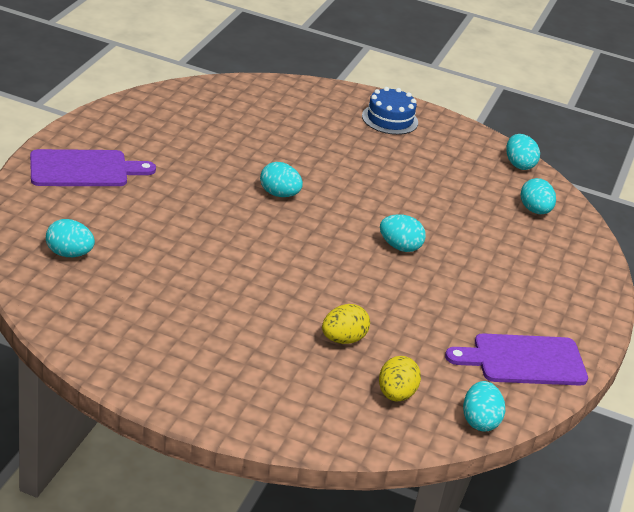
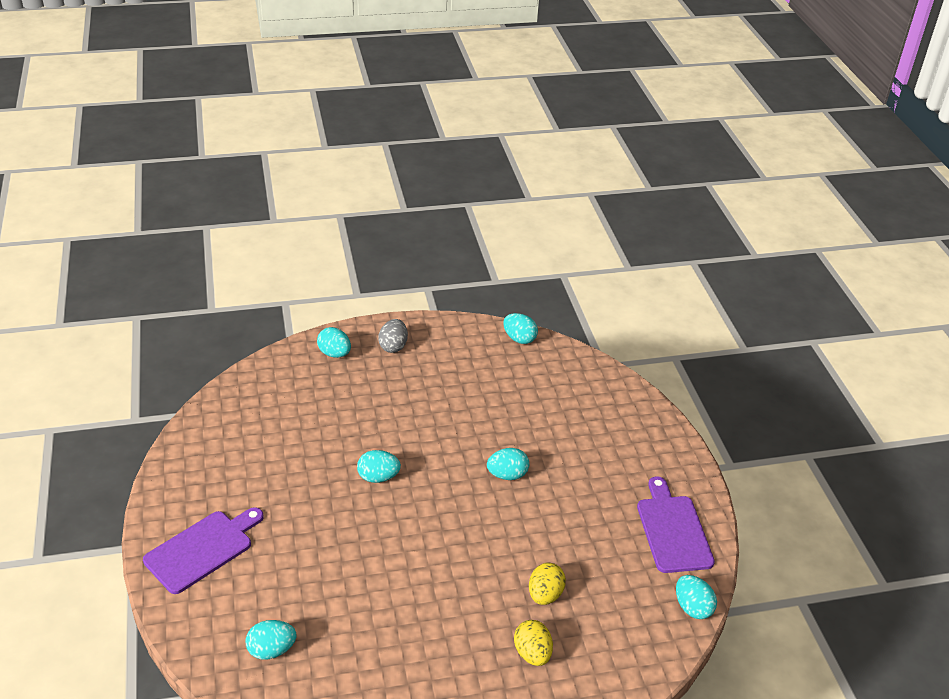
camera: 30 degrees left, 5 degrees up
blue cake [362,87,418,135] -> grey egg [378,319,408,353]
yellow egg [379,356,421,401] -> yellow egg moved to [514,620,553,666]
purple cutting board [445,333,588,386] -> purple cutting board turned 120 degrees clockwise [637,476,715,573]
turquoise egg [520,178,556,214] -> turquoise egg moved to [317,327,351,358]

